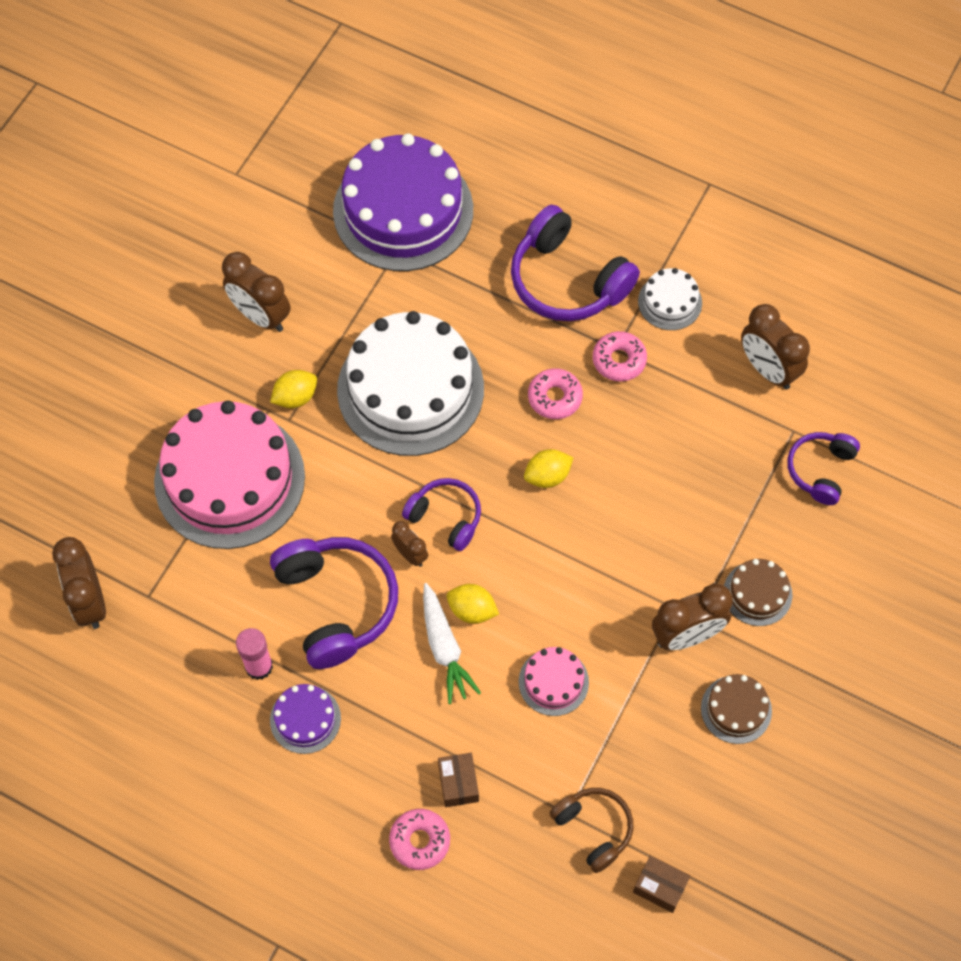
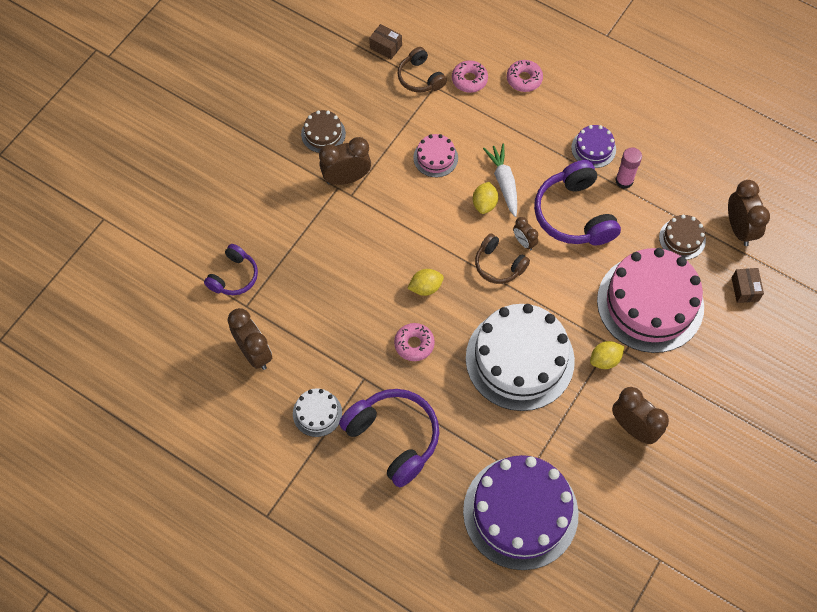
camera: 175 degrees left, 0 degrees up
purple headphones [402,478,481,551] -> brown headphones [475,233,530,284]
brown box [438,753,479,807] -> brown box moved to [732,268,764,303]
yellow lemon [447,584,499,624] -> yellow lemon turned 75 degrees clockwise [473,182,498,214]
pink donut [593,331,647,382] -> pink donut moved to [452,60,488,93]
brown cake [724,559,792,626] -> brown cake moved to [659,215,706,260]

